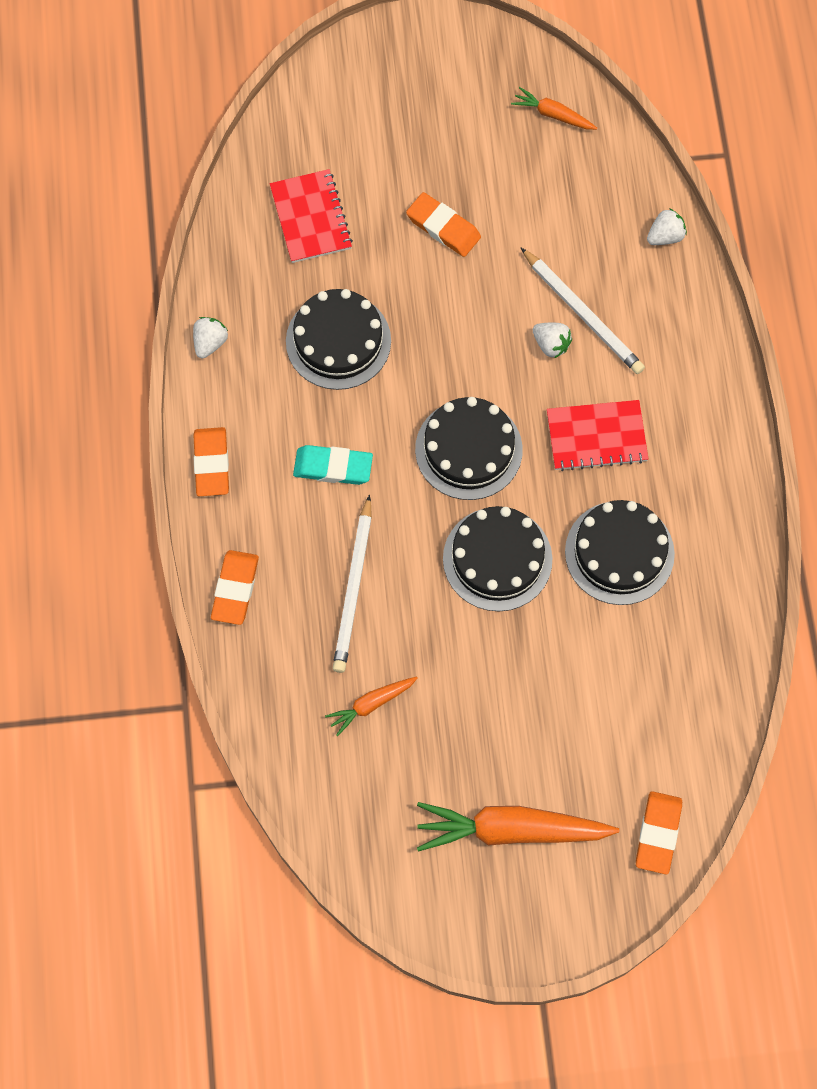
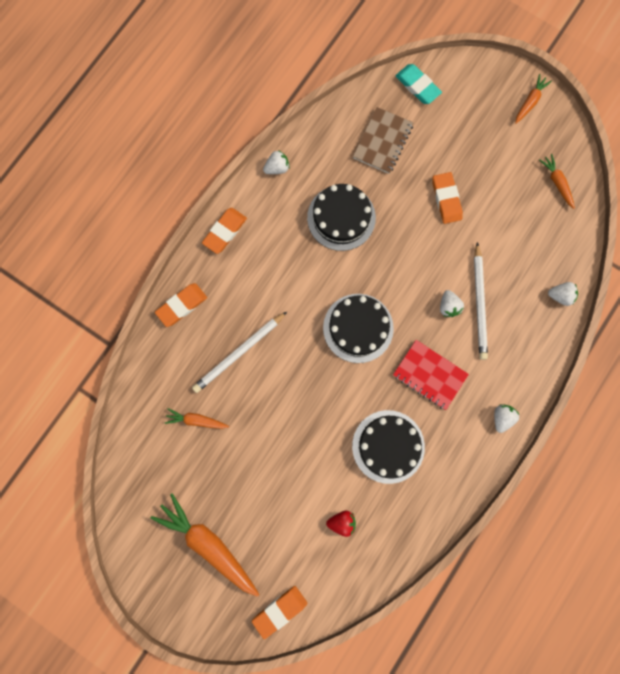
camera: 40 degrees right, 10 degrees up
red notebook [270,169,353,263] -> brown notebook [353,107,414,174]
turquoise eraser [293,445,373,485] -> turquoise eraser moved to [395,64,442,104]
black cake [443,506,552,611] -> none
none -> red strawberry [326,511,356,537]
none -> white strawberry [494,404,519,433]
none -> orange carrot [515,74,552,124]

